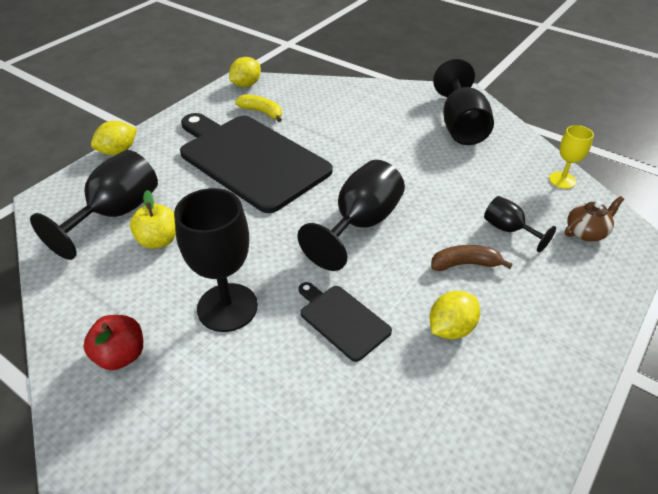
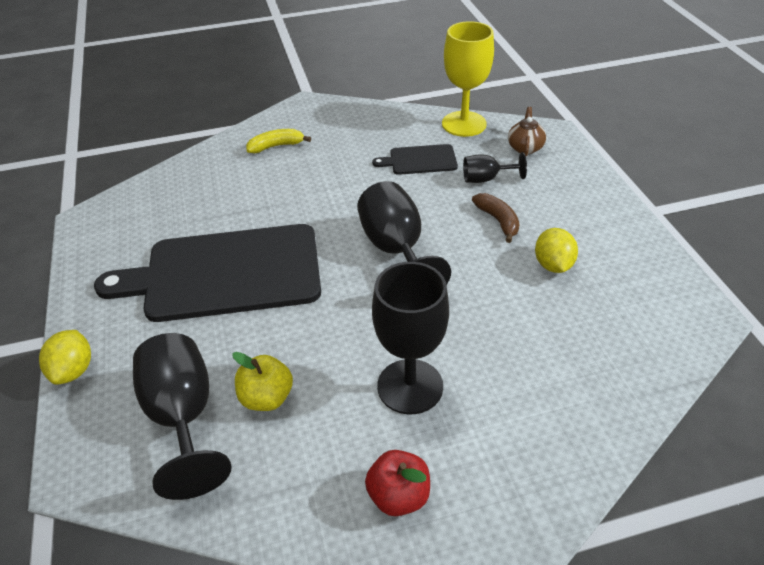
camera: 50 degrees left, 0 degrees up
yellow lemon [229,57,261,87] -> none
yellow banana [235,95,282,122] -> yellow banana moved to [246,129,311,153]
black cutting board [298,282,392,362] -> black cutting board moved to [372,144,458,175]
brown banana [431,245,512,271] -> brown banana turned 120 degrees clockwise [472,193,520,243]
black goblet [433,59,494,145] -> none
yellow goblet [549,125,594,189] -> yellow goblet [442,21,494,137], size x1.84

